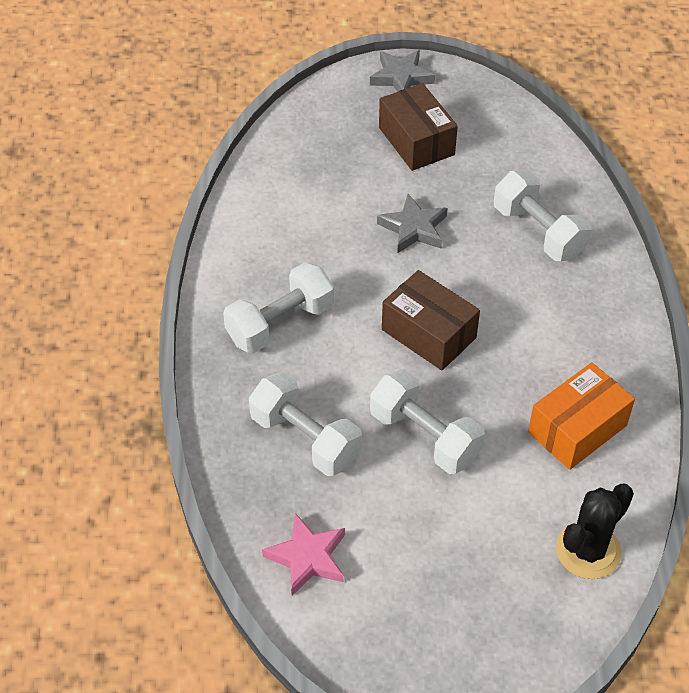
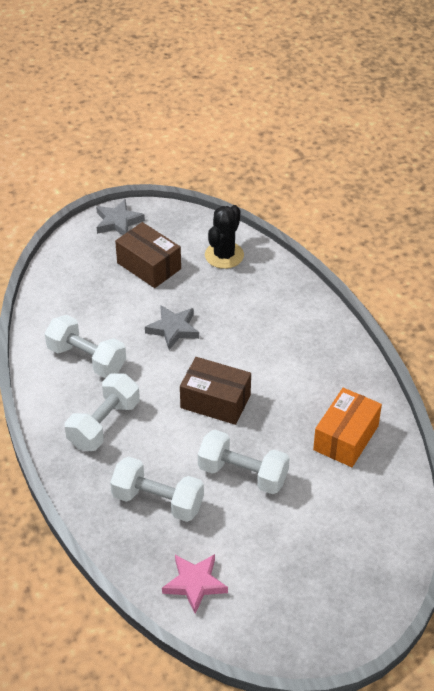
camera: 20 degrees left, 5 degrees down
white dumbbell [494,171,592,261] -> white dumbbell moved to [45,315,126,378]
black cactus [556,484,634,579] -> black cactus moved to [205,205,244,269]

